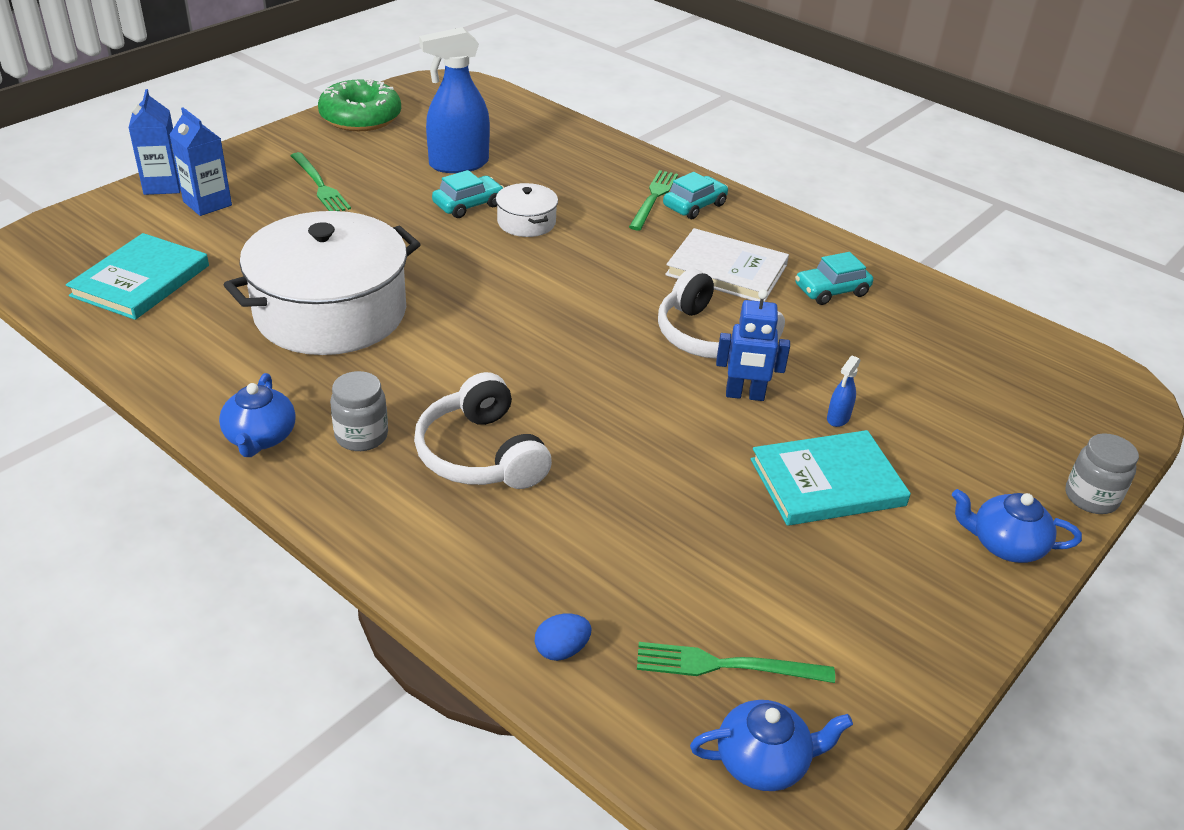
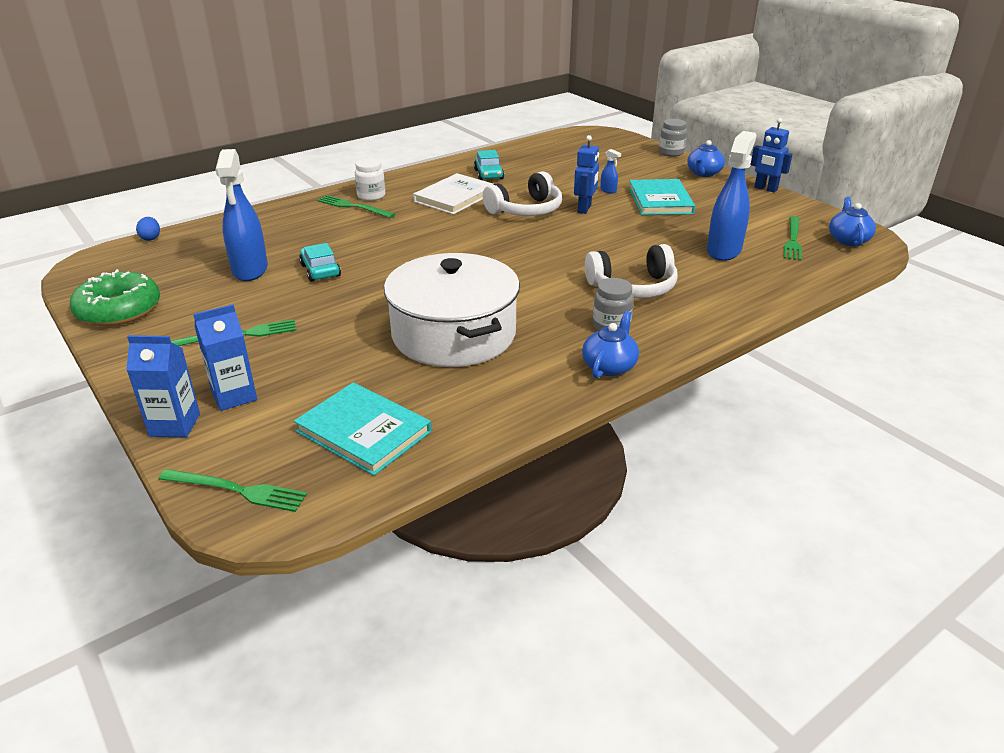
camera: 75 degrees left, 5 degrees down
blue teapot [219,373,296,457] -> blue teapot turned 75 degrees counterclockwise [582,311,639,378]
white pot [496,183,558,237] -> none
blue egg [535,614,592,661] -> blue egg moved to [136,217,160,241]
turquoise car [663,172,728,219] -> white jar [355,158,385,201]
none -> green fork [159,469,307,512]
none -> blue spray bottle [707,131,757,261]
none -> blue robot [751,118,793,192]

